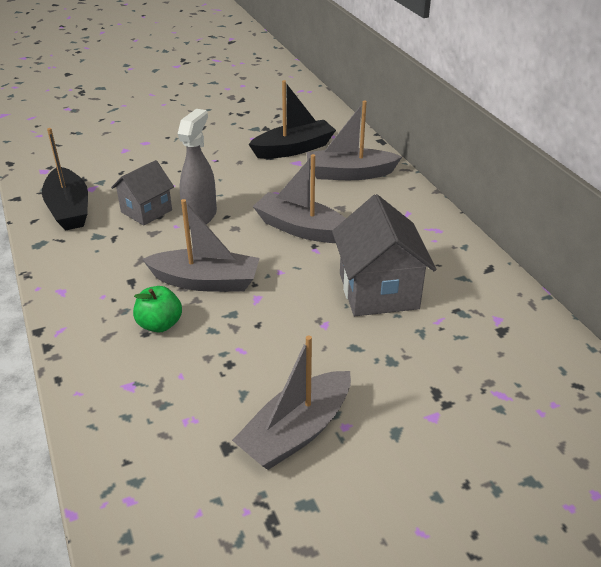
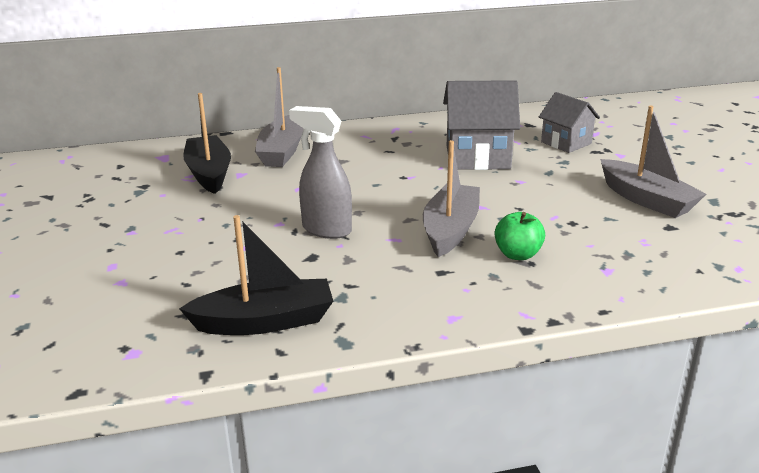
camera: 80 degrees left, 10 degrees down
grey house [111,160,174,226] -> grey house moved to [539,92,600,153]
grey boat [253,154,346,243] -> none

